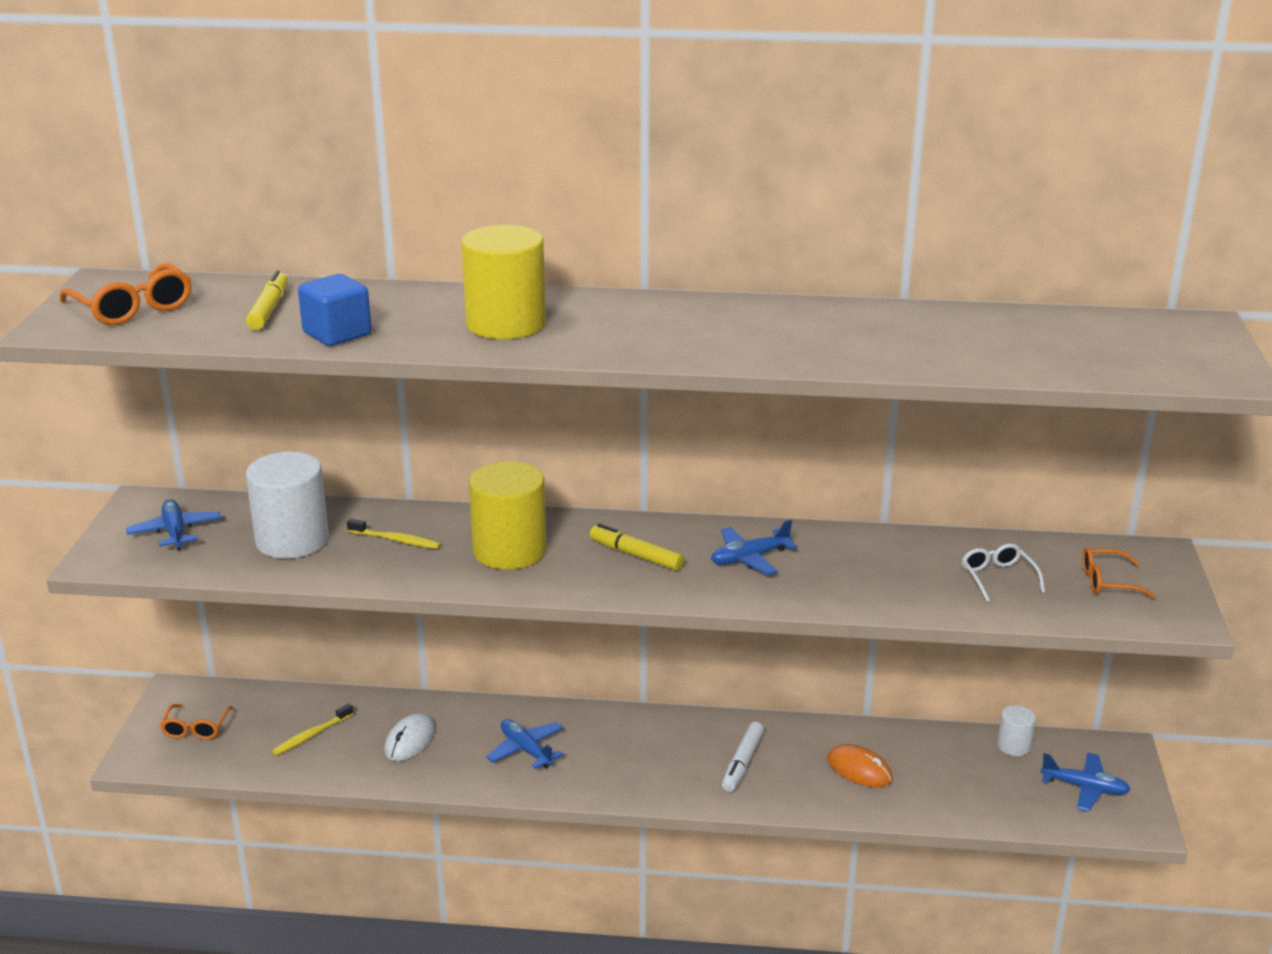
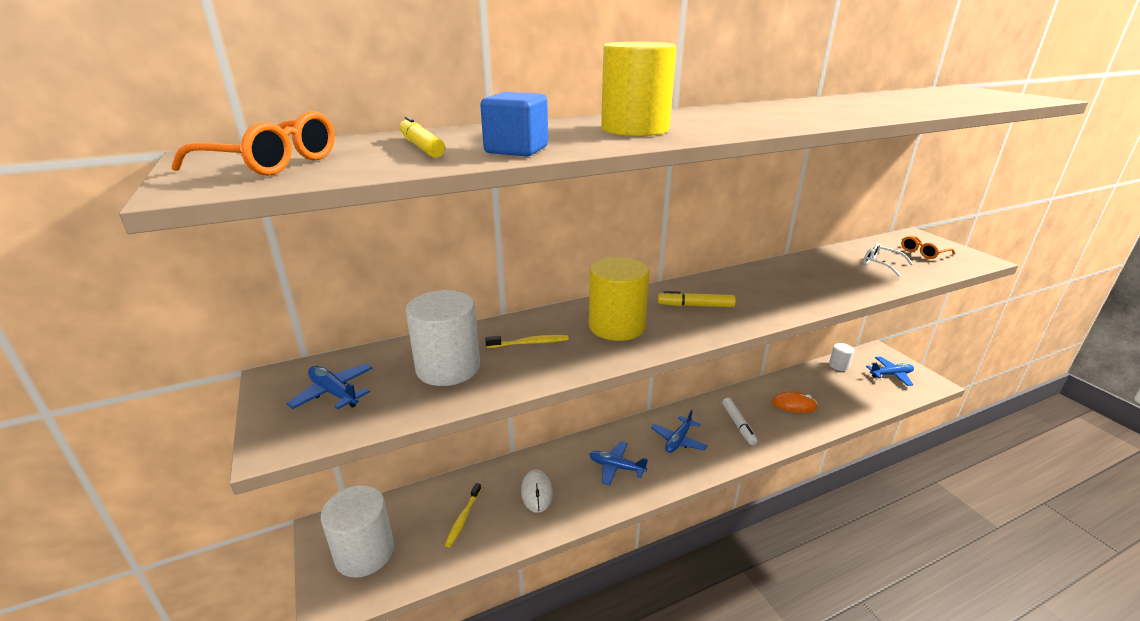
camera: 30 degrees left, 0 degrees up
orange glasses [160,704,233,740] -> white cylinder [321,485,394,578]
blue plane [711,520,797,575] -> blue plane moved to [651,409,708,453]

